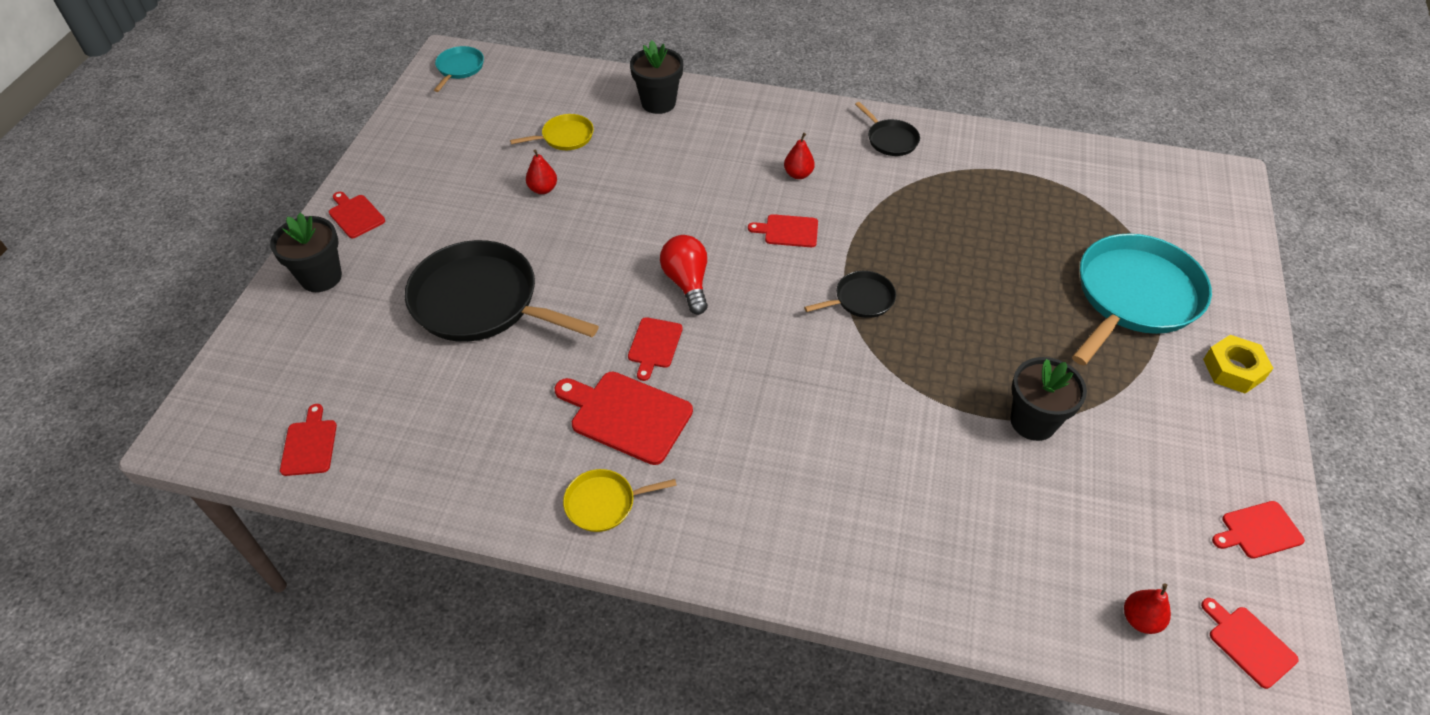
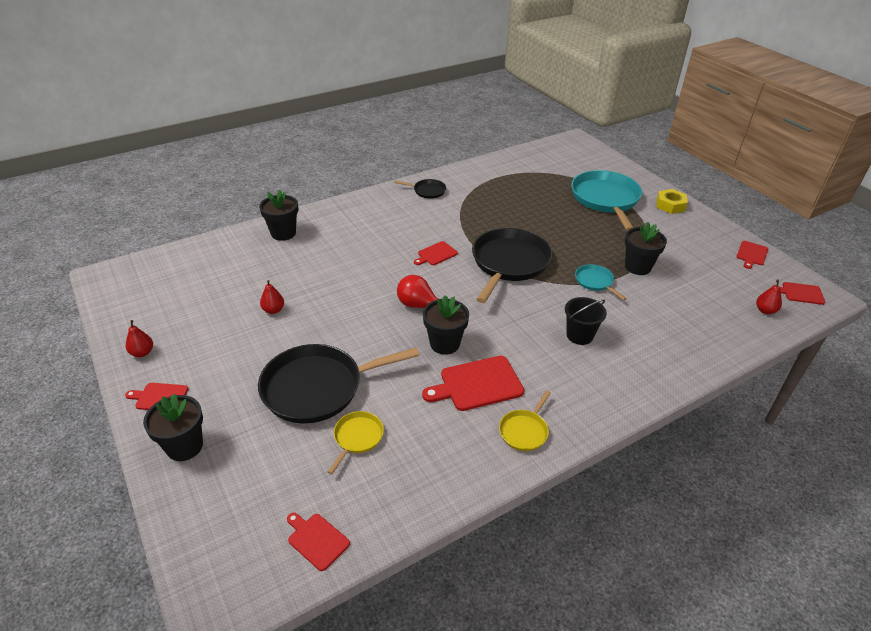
camera: 45 degrees left, 10 degrees down
turquoise pan [434,46,484,92] -> turquoise pan moved to [575,264,627,300]
yellow pan [510,114,594,150] -> yellow pan moved to [328,411,384,474]
red cutting board [628,317,683,381] -> black flower pot [423,295,469,355]
red pear [784,133,815,179] -> red pear moved to [126,320,153,357]
black pan [804,271,896,318] -> black pan [472,228,552,303], size x2.14
none -> black bucket [565,297,607,345]

